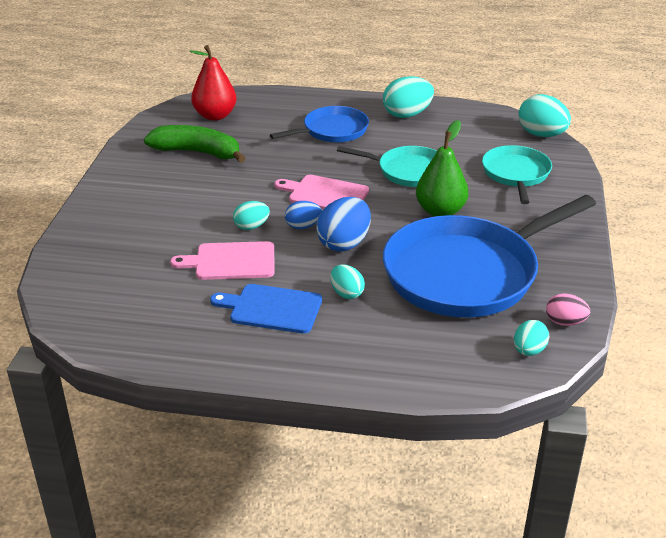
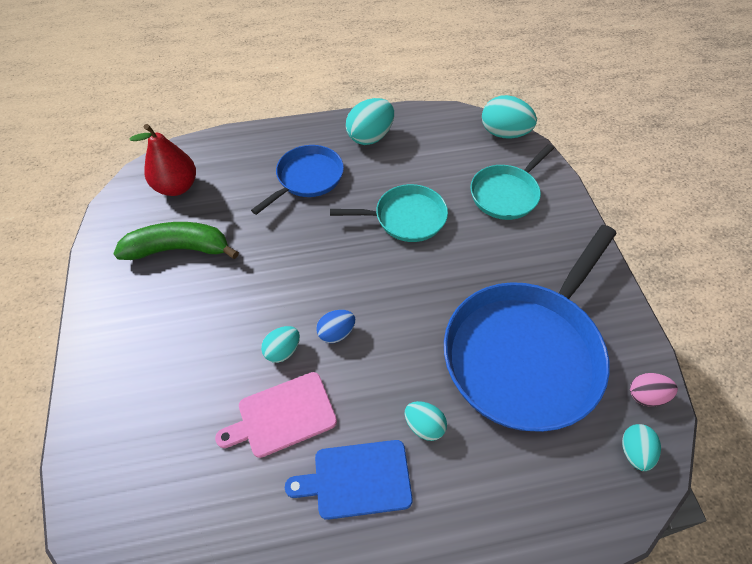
camera: 20 degrees left, 20 degrees up
pink cutting board [274,175,369,209] -> none
blue egg [316,197,371,252] -> none
green pear [416,120,468,217] -> none
turquoise pan [482,145,552,204] -> turquoise pan turned 120 degrees counterclockwise [470,144,554,220]

